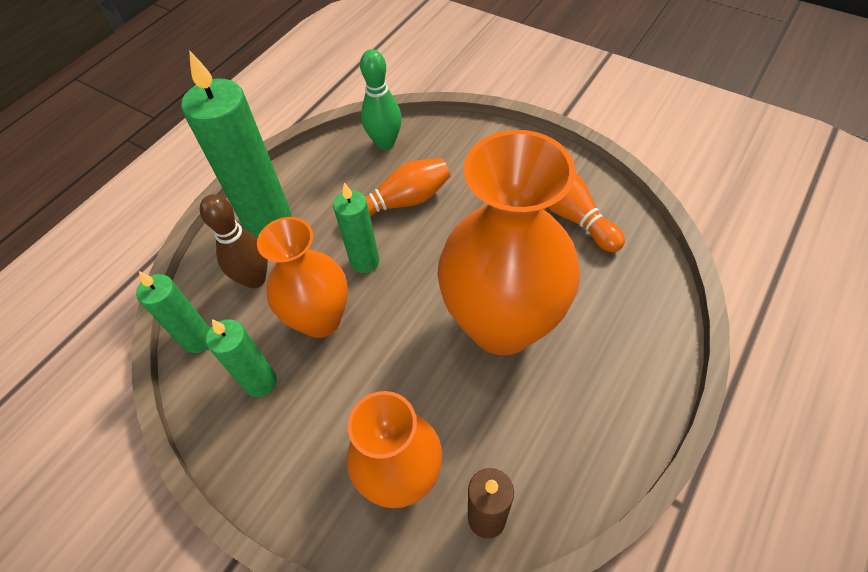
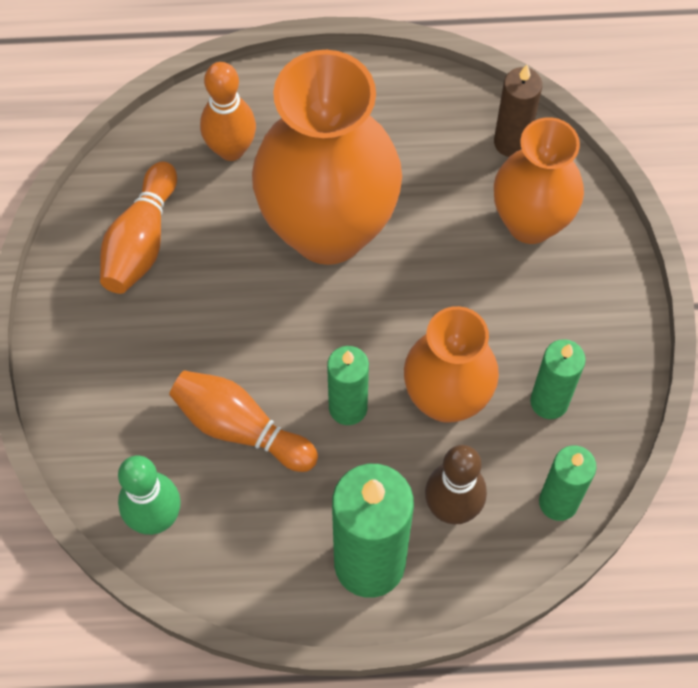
camera: 130 degrees left, 10 degrees up
none -> orange bowling pin [200,62,256,161]

